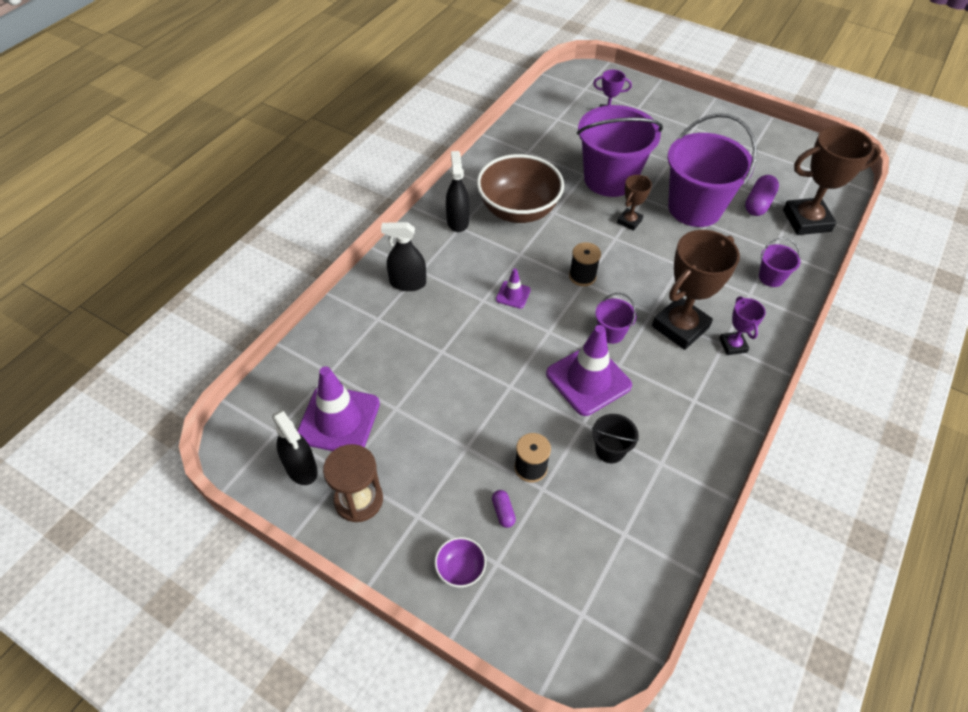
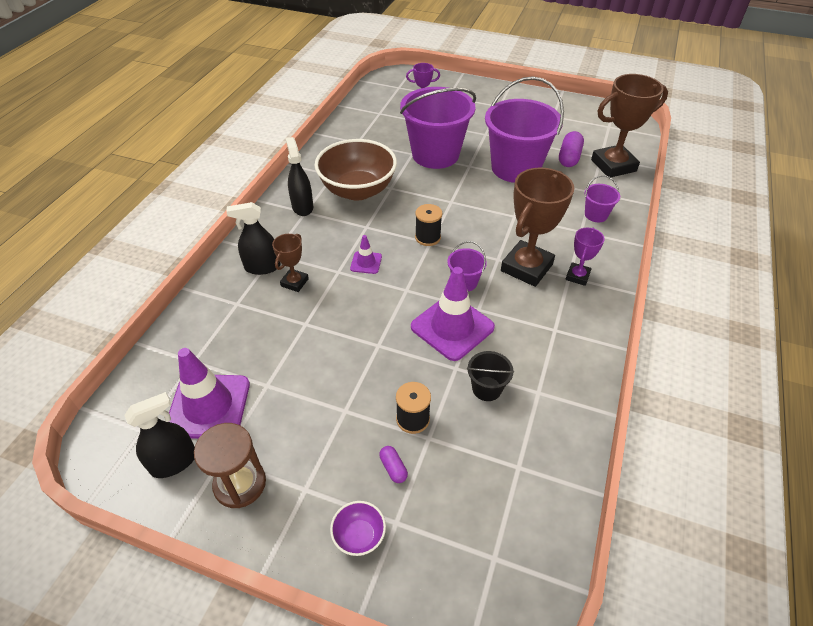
camera: 10 degrees left, 5 degrees down
black spray bottle [272,410,318,485] -> black spray bottle turned 75 degrees counterclockwise [124,392,195,478]
brown trophy [617,175,652,231] -> brown trophy moved to [272,234,309,292]
purple trophy [719,296,766,355] -> purple trophy turned 45 degrees clockwise [566,228,605,286]

